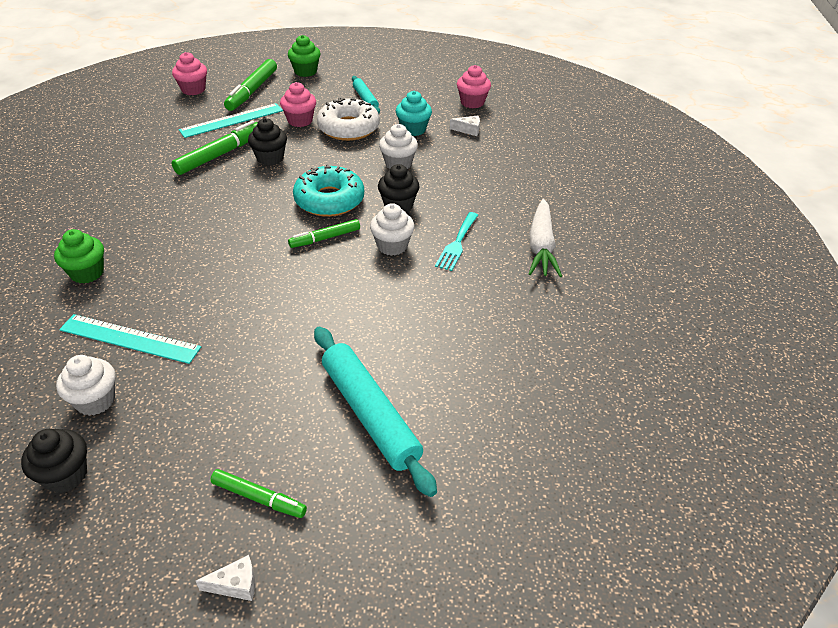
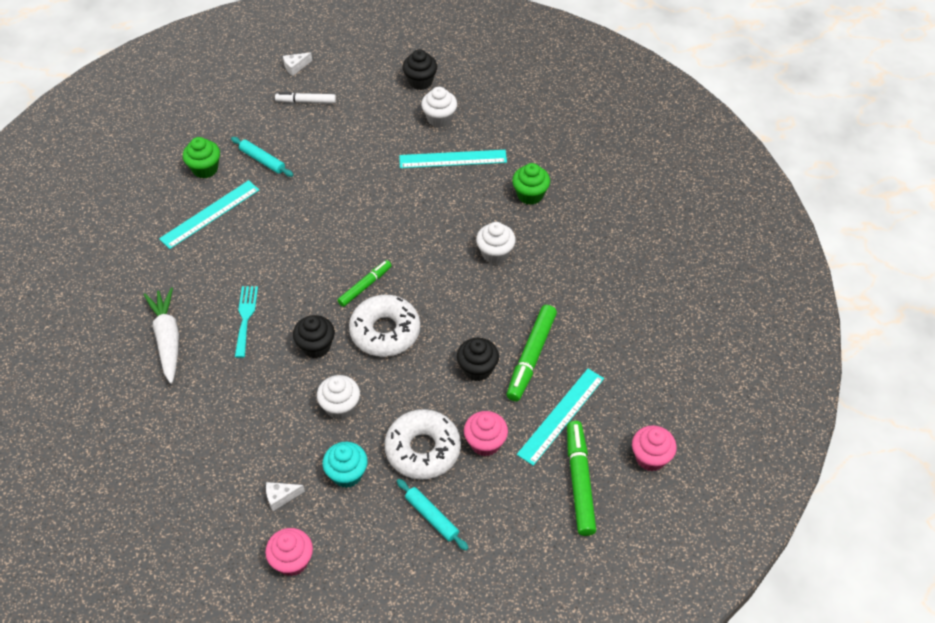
camera: 160 degrees right, 10 degrees up
green marker [210,469,307,518] -> white marker [275,92,336,103]
green cupcake [288,35,321,77] -> green cupcake moved to [183,137,220,178]
turquoise donut [293,164,364,217] -> white donut [349,294,420,357]
turquoise rolling pin [314,327,437,497] -> turquoise rolling pin [231,137,293,177], size x0.53
white cupcake [370,203,415,256] -> white cupcake moved to [476,222,516,264]
none -> turquoise ruler [159,180,259,249]

